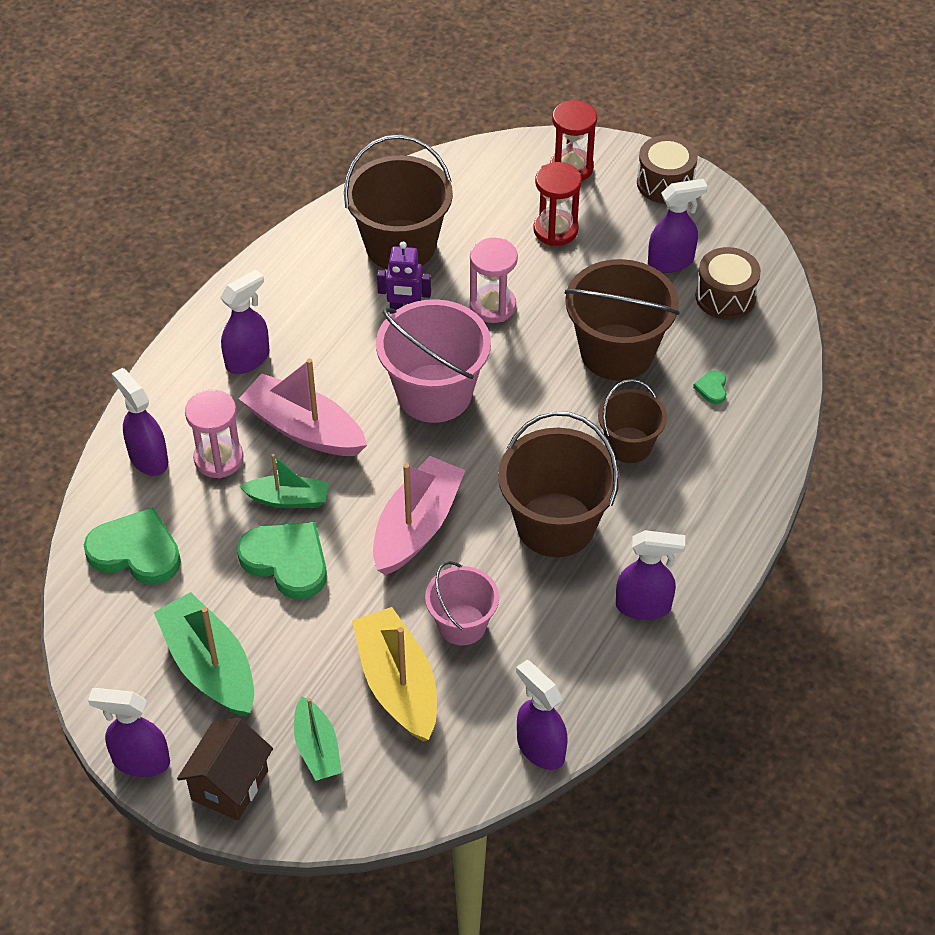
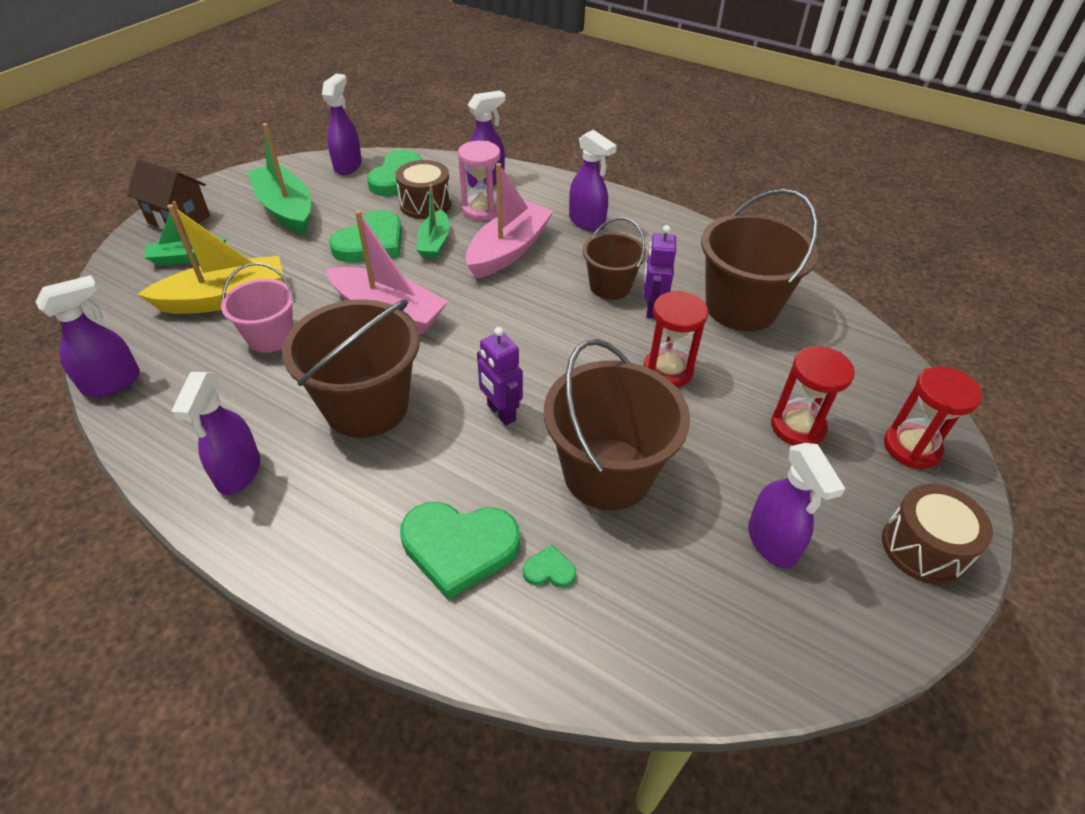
camera: 90 degrees right, 5 degrees down
purple spray bottle [88,688,170,777] -> purple spray bottle moved to [322,74,362,175]
green boat [154,592,254,716] -> green boat turned 90 degrees counterclockwise [248,123,311,235]
pink bucket [376,299,491,423] -> none
pink hourglass [470,238,518,323] -> red hourglass [644,291,708,387]
brown bucket [598,379,667,463] -> brown bucket moved to [582,217,646,300]
brown drum [695,247,761,320] -> brown drum moved to [395,160,452,219]
none -> green heart [400,502,520,600]
none -> purple robot [477,327,523,426]

